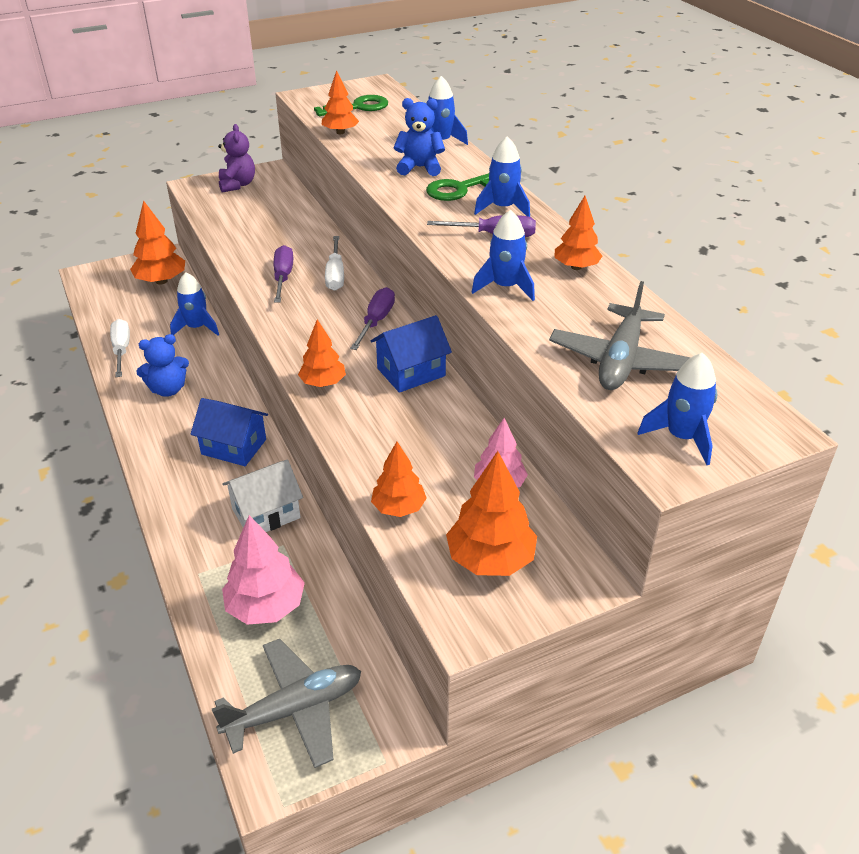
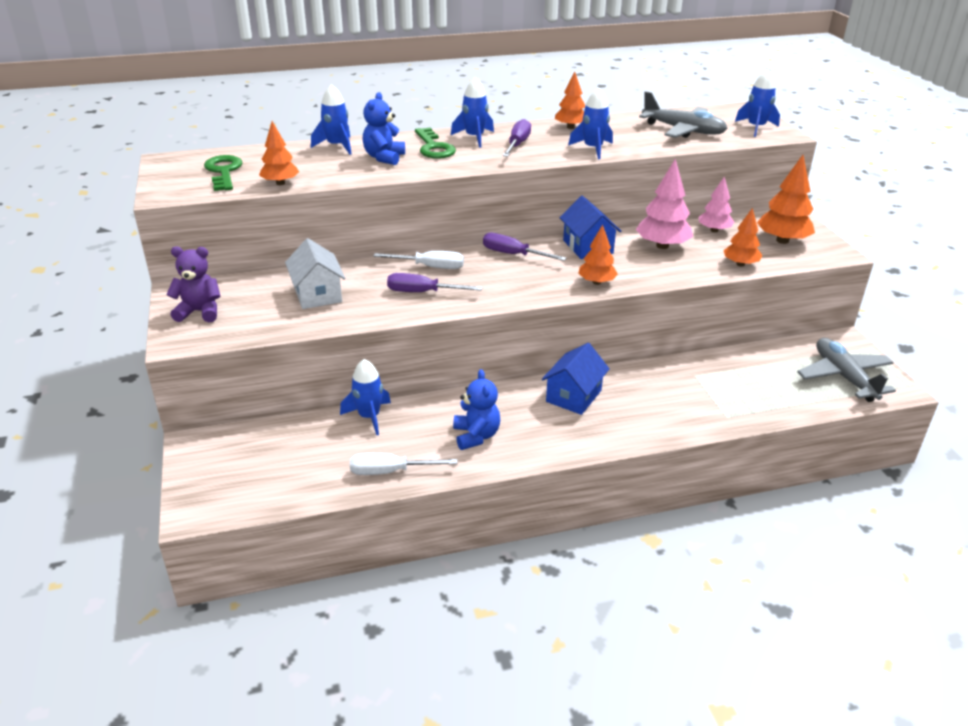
camera: 80 degrees left, 5 degrees down
orange tree [130,200,185,285] -> none
white house [222,459,303,532] -> white house moved to [285,238,345,309]
pink tree [222,515,305,625] -> pink tree moved to [636,159,693,249]

